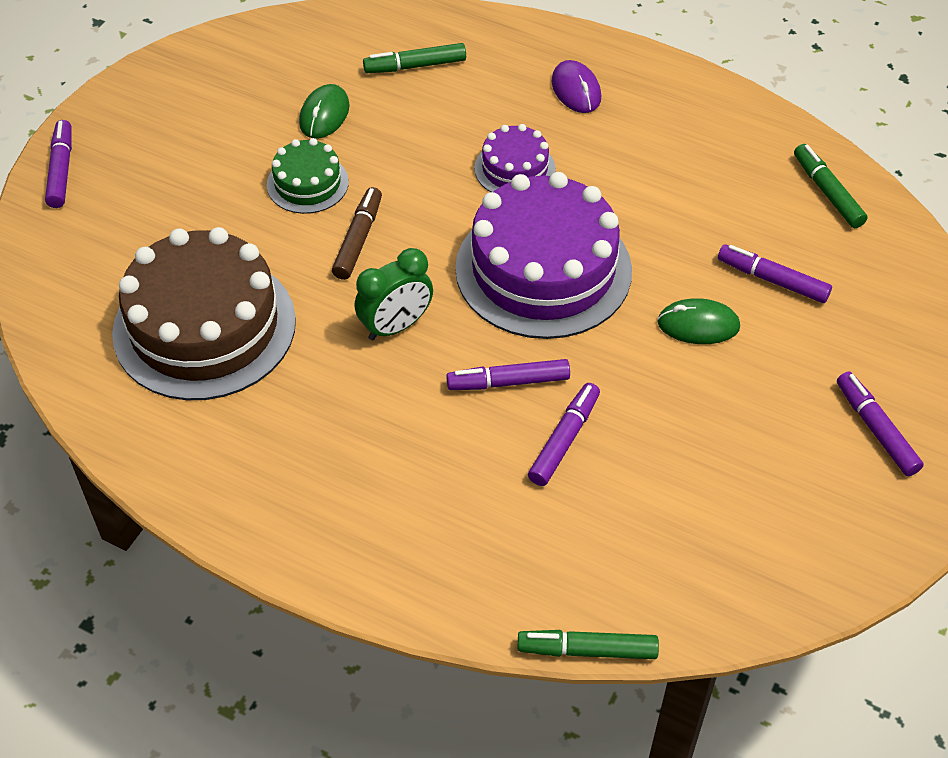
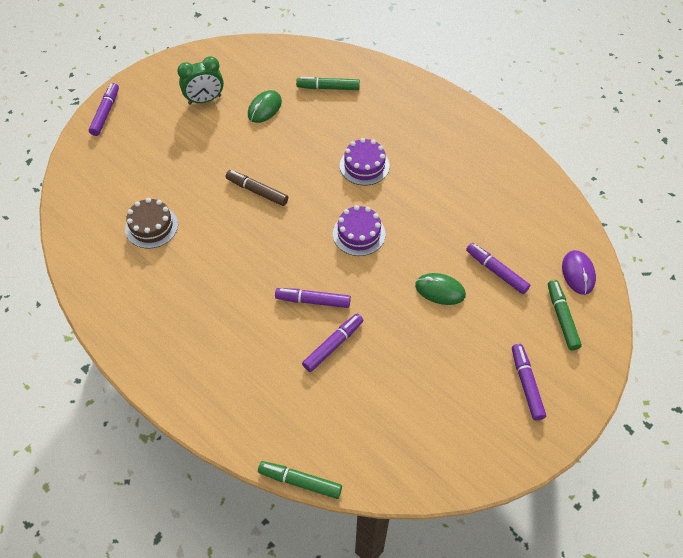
camera: 15 degrees right, 5 degrees up
brown cake [112,227,296,400] -> brown cake [125,198,178,249], size x0.49
green cake [267,138,349,214] -> none
brown marker [332,187,382,280] -> brown marker turned 90 degrees counterclockwise [226,170,288,206]
green clock [355,248,433,340] -> green clock moved to [177,56,224,105]
purple cake [455,172,632,339] -> purple cake [333,205,386,256], size x0.49
purple mouse [551,60,601,113] -> purple mouse moved to [562,250,596,295]
green marker [794,144,868,228] -> green marker moved to [548,280,582,350]

